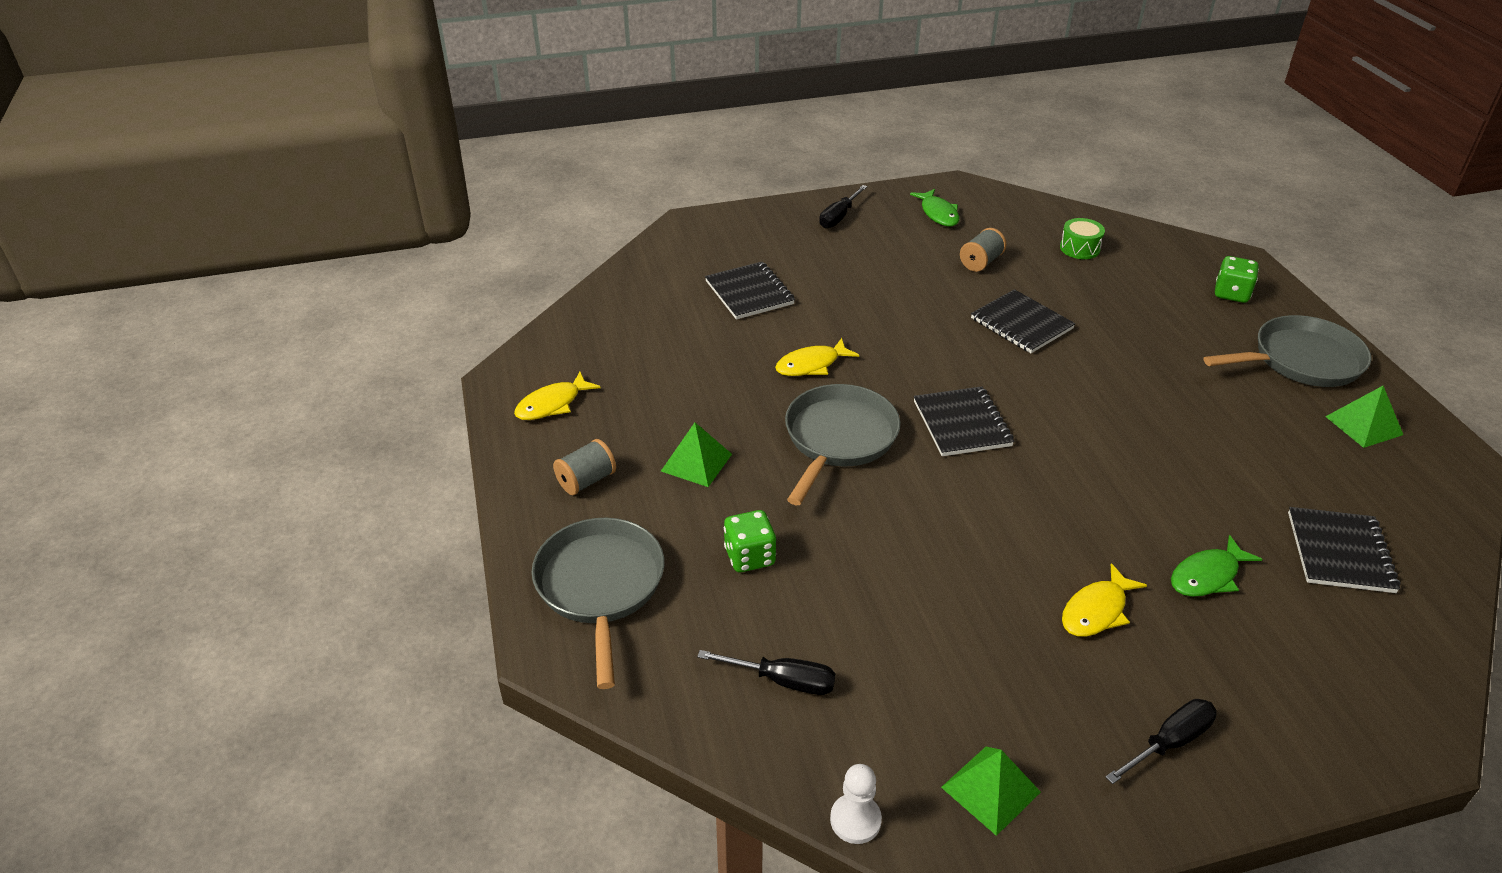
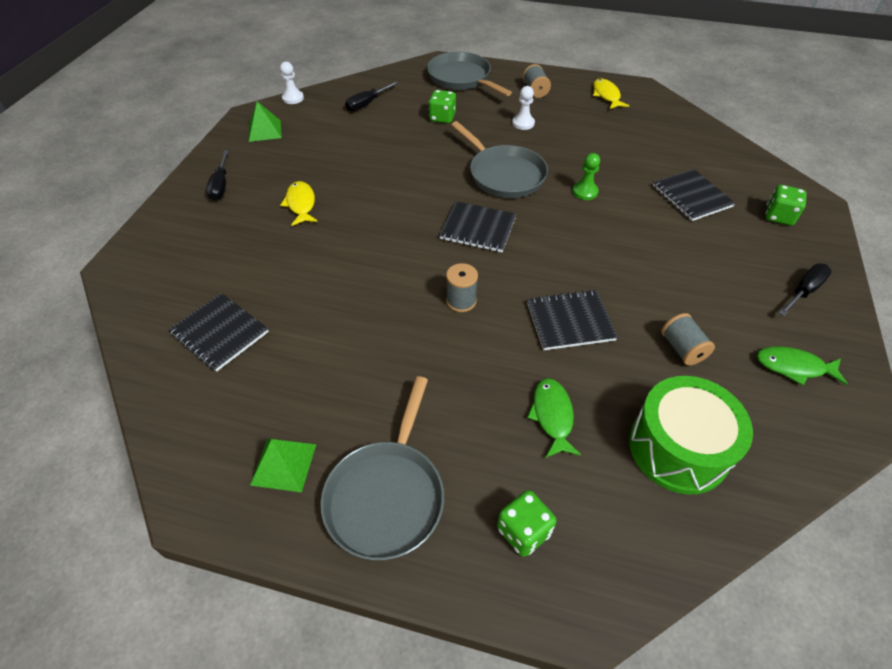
camera: 120 degrees right, 10 degrees up
grey pan [532,518,664,689] -> grey pan turned 150 degrees counterclockwise [427,52,512,96]
green pyramid [661,423,732,487] -> white pawn [512,86,535,130]
black notebook [705,262,795,320] -> black notebook turned 60 degrees clockwise [653,169,735,221]
yellow fish [775,338,859,376] -> green pawn [573,153,600,200]
black screwdriver [819,185,868,229] -> black screwdriver turned 75 degrees clockwise [778,263,832,316]
green drum [1060,218,1105,259] -> green drum [629,376,753,495], size x2.02
green fish [1171,535,1263,597] -> green fish moved to [527,378,581,458]
none -> grey spool [446,263,478,312]
none -> green dice [766,185,807,226]

